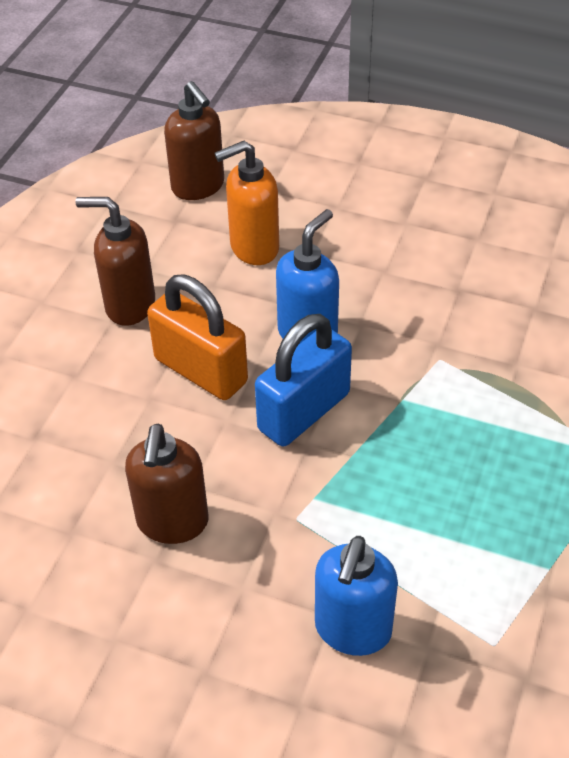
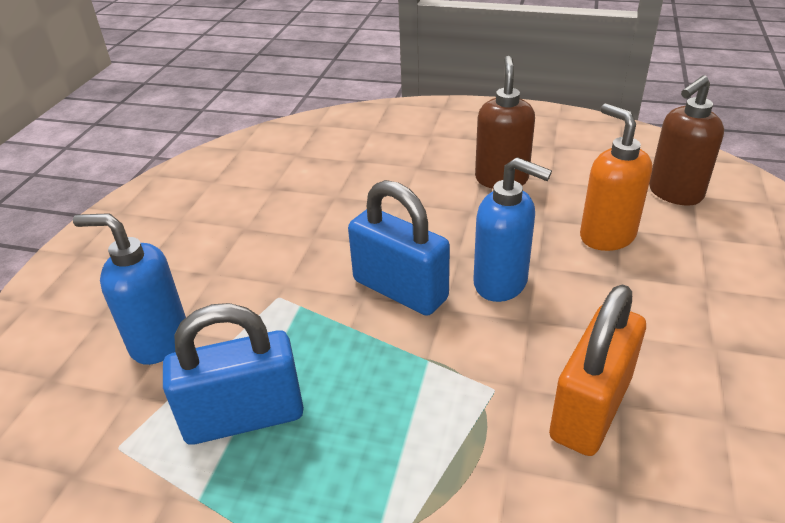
camera: 85 degrees right, 10 degrees down
brown soap dispenser [125,424,208,544] -> none
orange padlock [147,275,248,400] -> orange padlock moved to [549,284,646,456]
none -> blue padlock [163,303,304,445]

